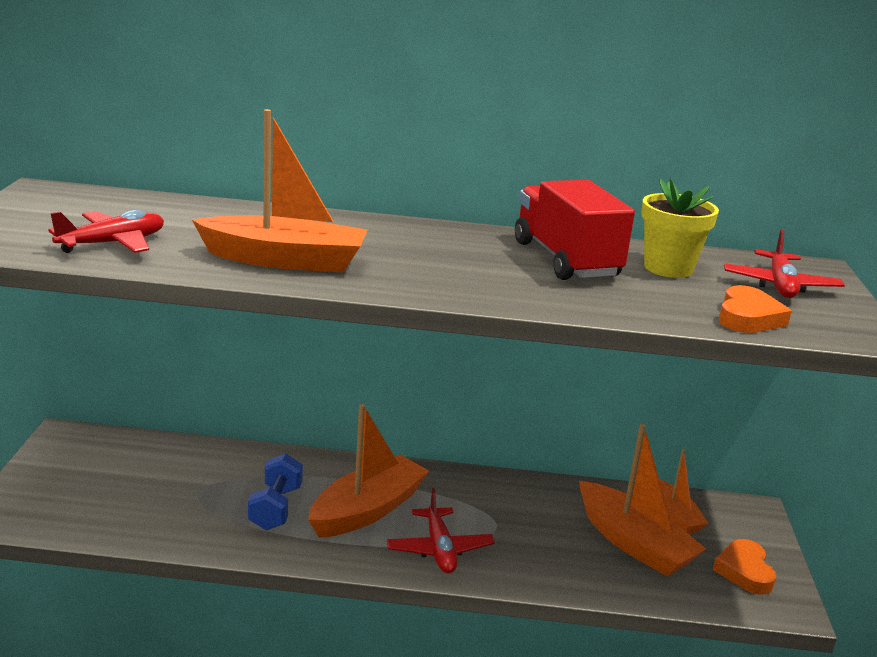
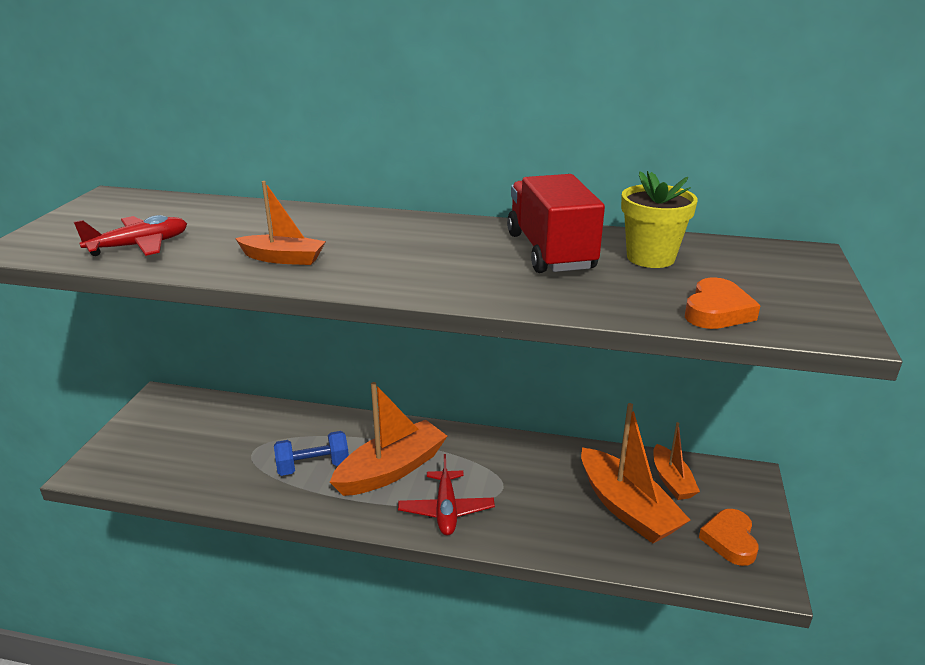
camera: 10 degrees right, 5 degrees up
orange boat [192,109,368,272] -> orange boat [235,181,326,265], size x0.58
blue dumbbell [248,453,303,530] -> blue dumbbell turned 60 degrees clockwise [274,431,349,476]
red plane [724,230,845,298] -> none

